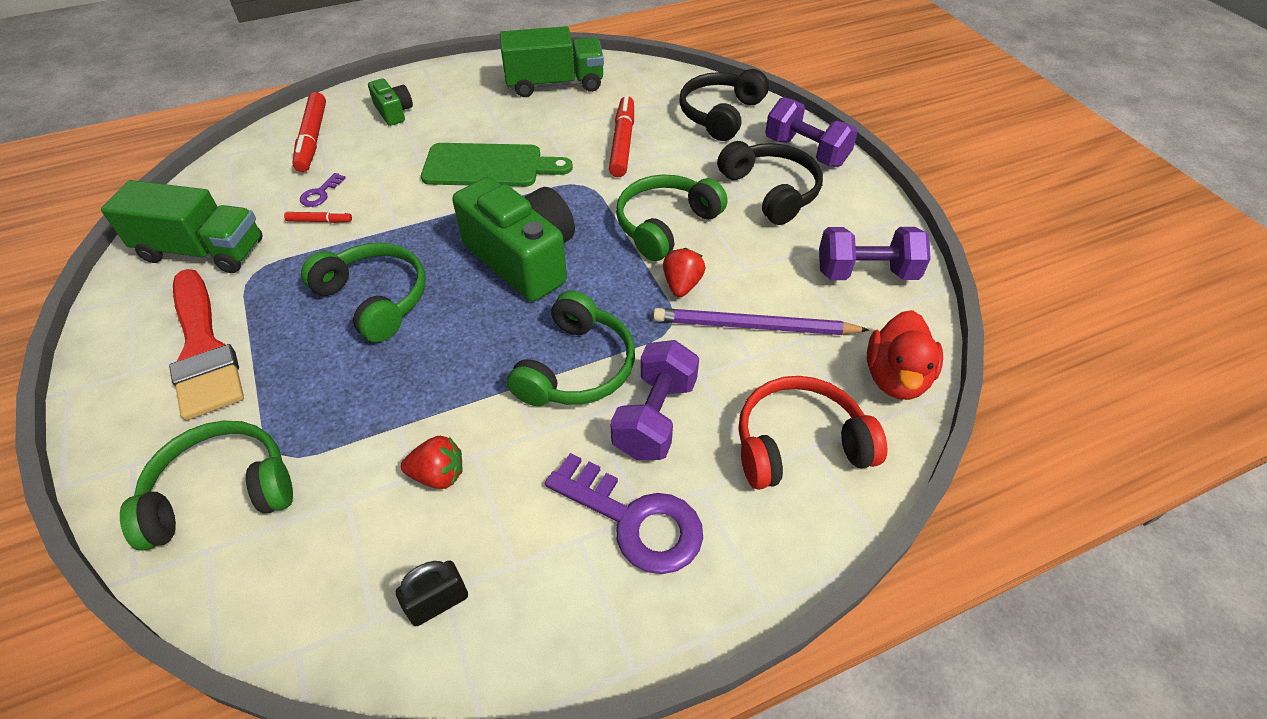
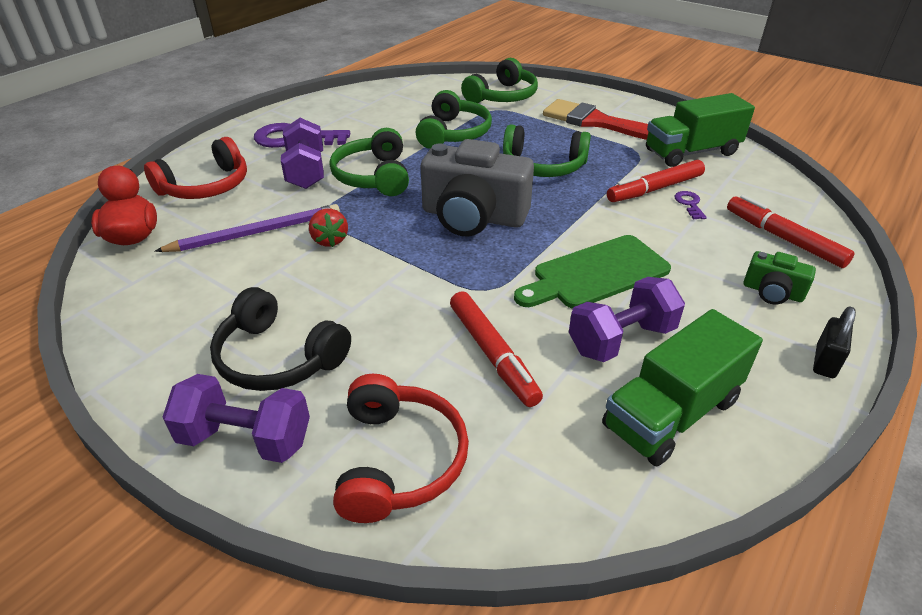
camera: 150 degrees right, 10 degrees down
red marker [284,211,352,223] -> red marker [607,160,705,202], size x2.02
black padlock [396,560,468,626] -> black padlock moved to [813,307,856,378]
red strawberry [401,436,463,489] -> none
green camera [452,177,575,302] -> grey camera [421,139,534,237]
green headphones [616,175,728,261] -> green headphones moved to [416,90,492,149]
black headphones [679,69,769,141] -> red headphones [333,374,469,523]
purple dumbbell [819,227,931,280] -> purple dumbbell moved to [569,277,685,362]

